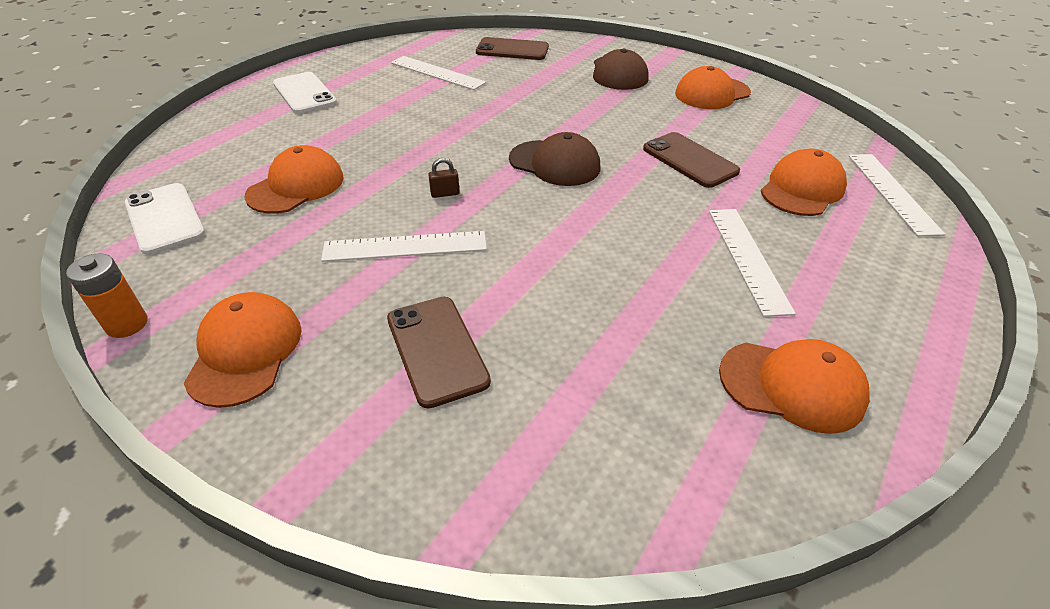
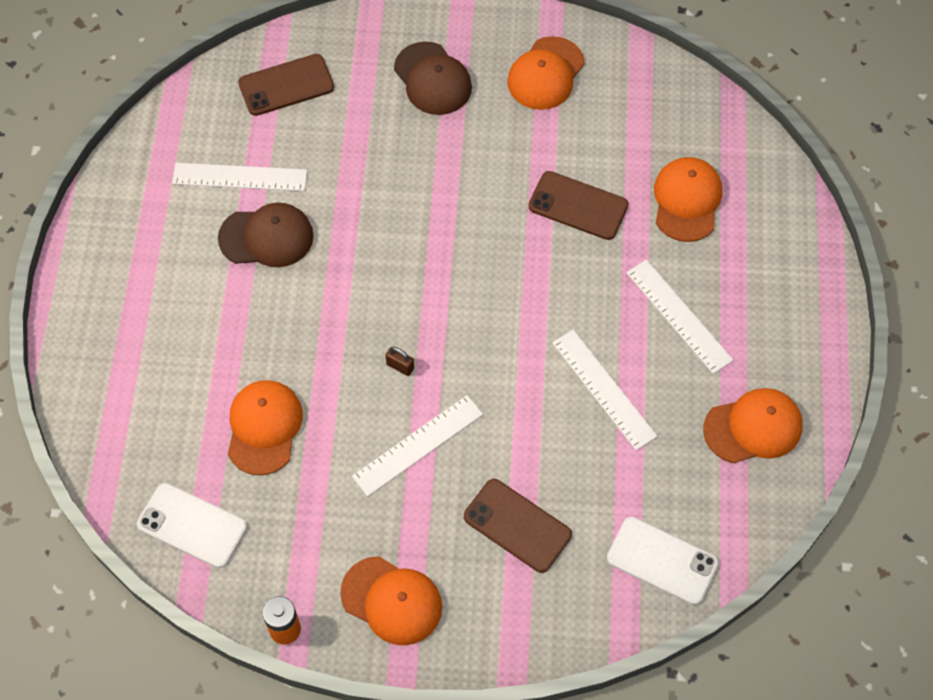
camera: 30 degrees left, 20 degrees up
orange cap [184,292,302,408] -> orange cap turned 150 degrees clockwise [340,556,442,645]
white phone [273,72,337,114] -> white phone moved to [607,517,719,605]
brown padlock [428,158,460,198] -> brown padlock turned 75 degrees clockwise [386,347,414,376]
brown cap [509,132,600,186] -> brown cap moved to [218,203,314,267]
white ruler [848,154,945,237] -> white ruler moved to [552,330,657,450]

